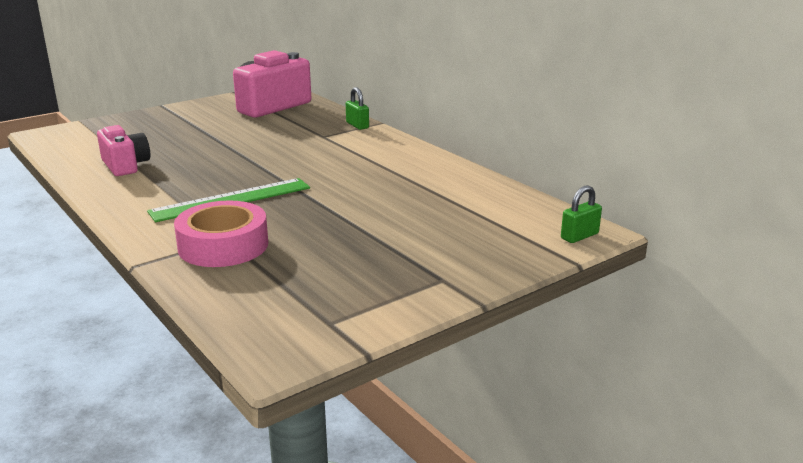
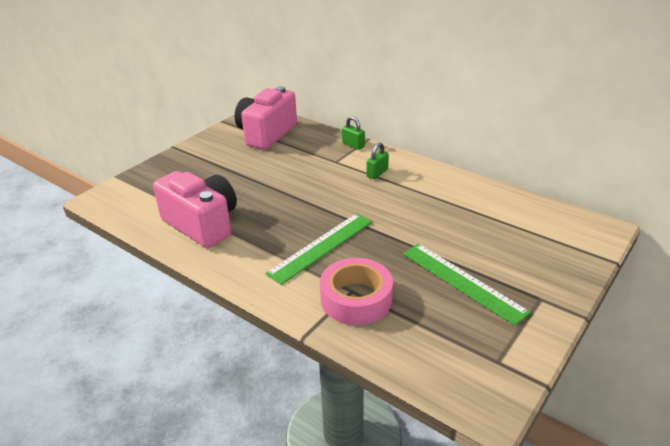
camera: 15 degrees left, 10 degrees up
pink camera [97,125,150,176] -> pink camera [153,171,237,248], size x1.65
green padlock [561,185,602,243] -> green padlock moved to [366,142,389,179]
none -> green ruler [403,244,531,326]

